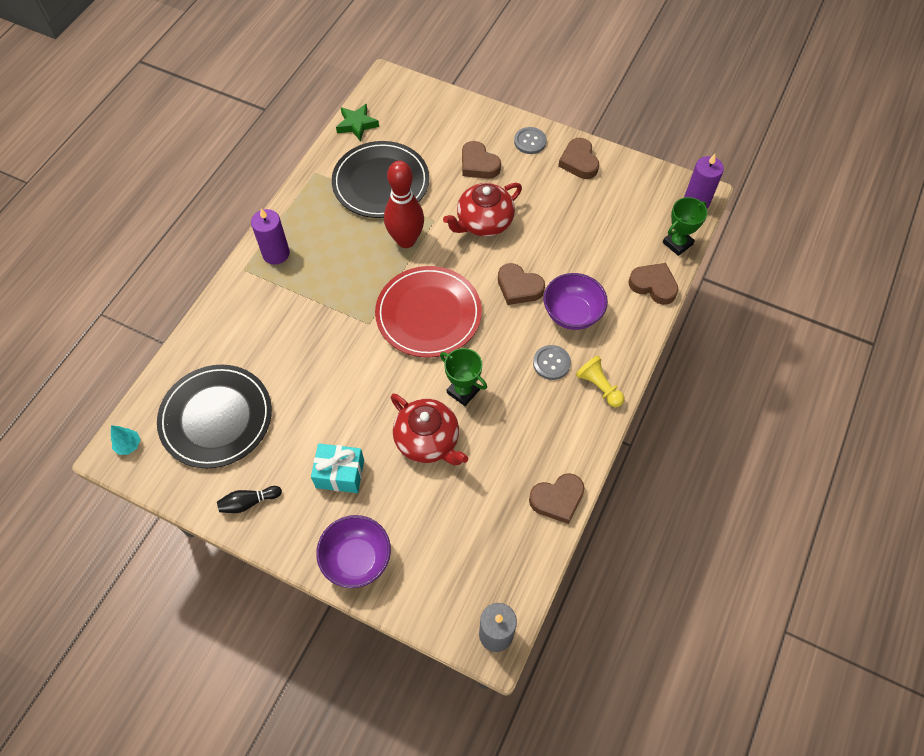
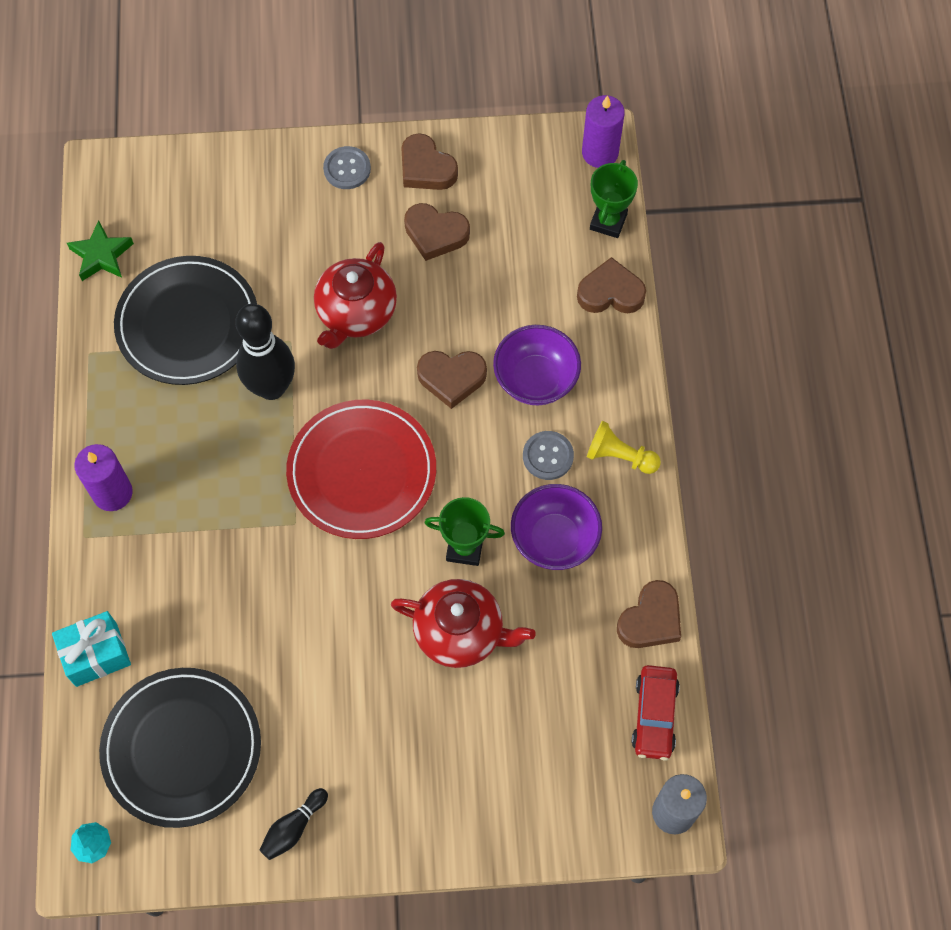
camera: 30 degrees left, 5 degrees up
turquoise gift [311,444,364,493] -> turquoise gift moved to [52,611,131,687]
purple bowl [316,515,391,588] -> purple bowl moved to [511,484,602,570]
red bowling pin [384,161,424,248] -> black bowling pin [235,304,295,400]
brown heart [462,141,501,179] -> brown heart moved to [404,203,470,261]
none -> red car [632,665,680,761]

